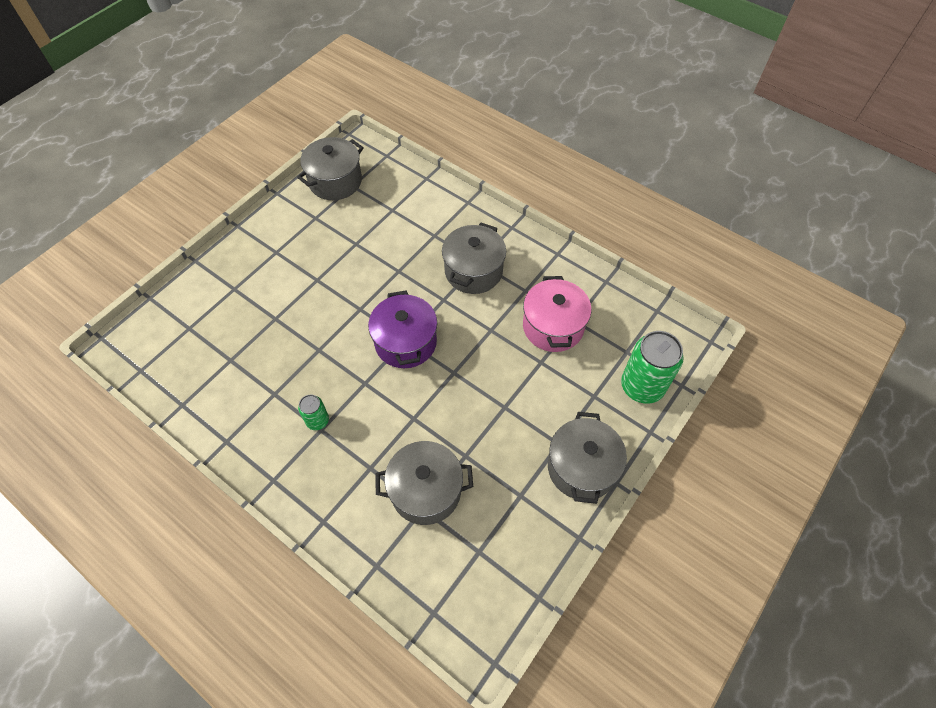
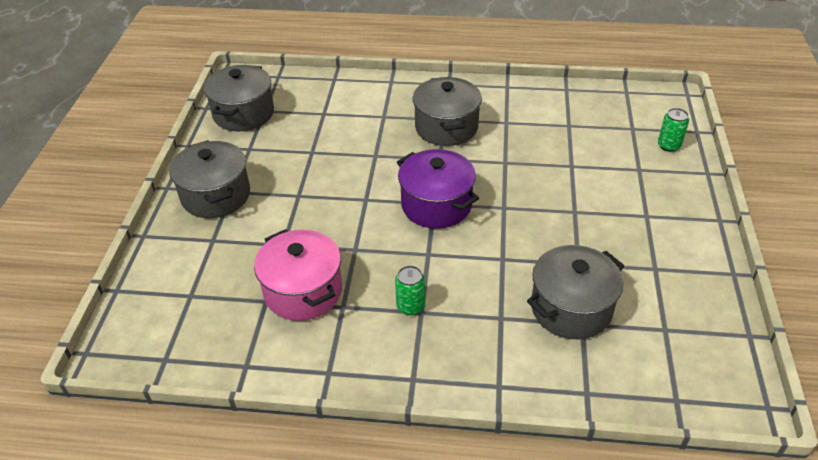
camera: 30 degrees left, 15 degrees down
pink pot [523,276,591,352] -> pink pot moved to [254,229,342,321]
grey pot [548,412,627,504] -> grey pot moved to [169,140,250,218]
green can [621,331,684,404] -> green can [658,108,689,152], size x0.51

